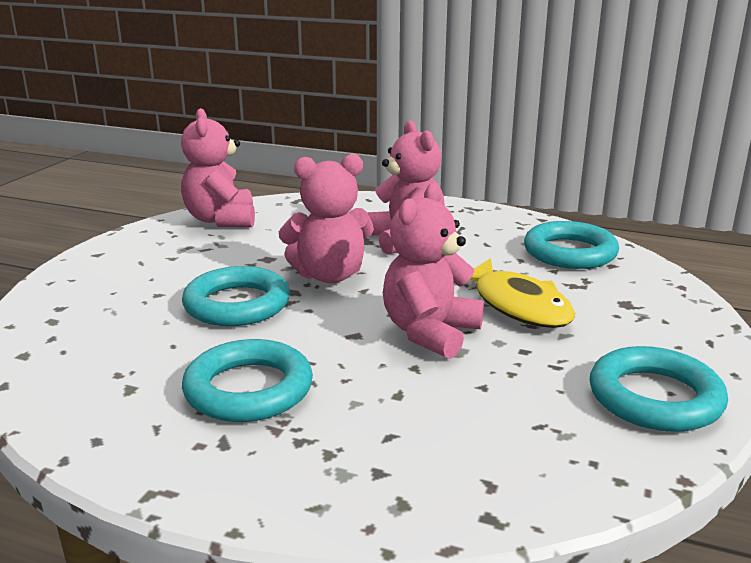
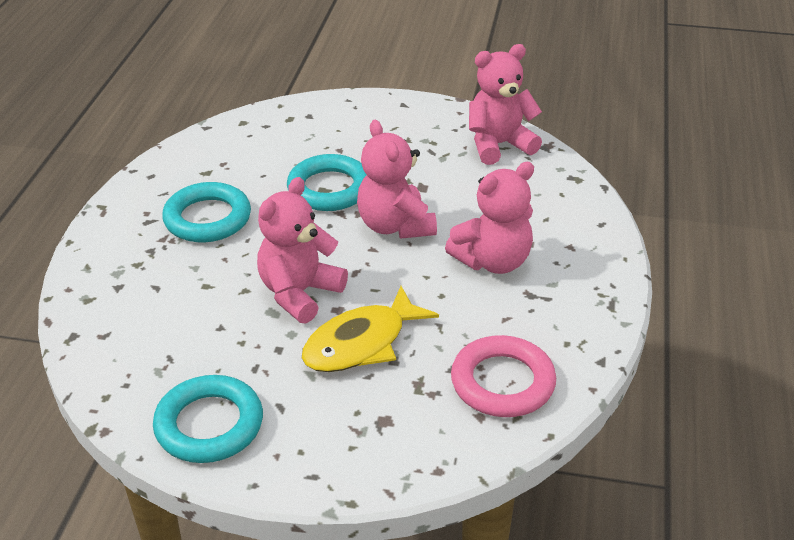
camera: 80 degrees right, 15 degrees up
pink teddy bear [383,183,484,359] -> pink teddy bear turned 75 degrees counterclockwise [257,177,348,324]
turquoise ring [524,221,619,269] -> pink ring [451,335,556,417]

